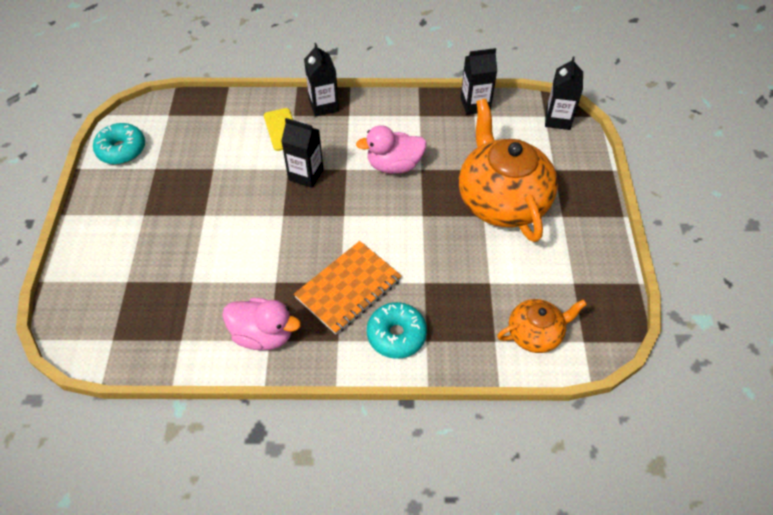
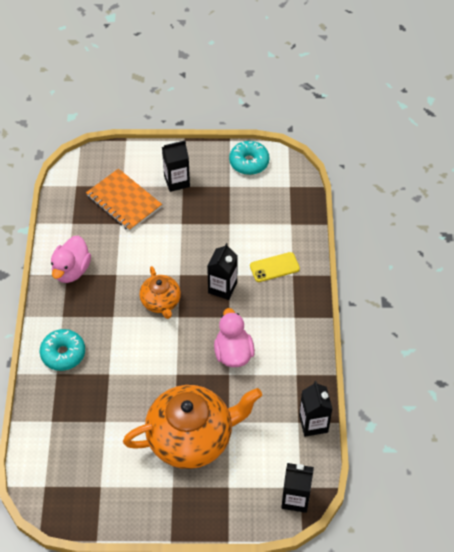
camera: 90 degrees right, 0 degrees up
orange notebook [294,241,402,335] -> orange notebook moved to [86,169,162,231]
black carton [304,43,339,117] -> black carton moved to [162,141,190,192]
orange teapot [497,299,587,353] -> orange teapot moved to [139,266,181,319]

